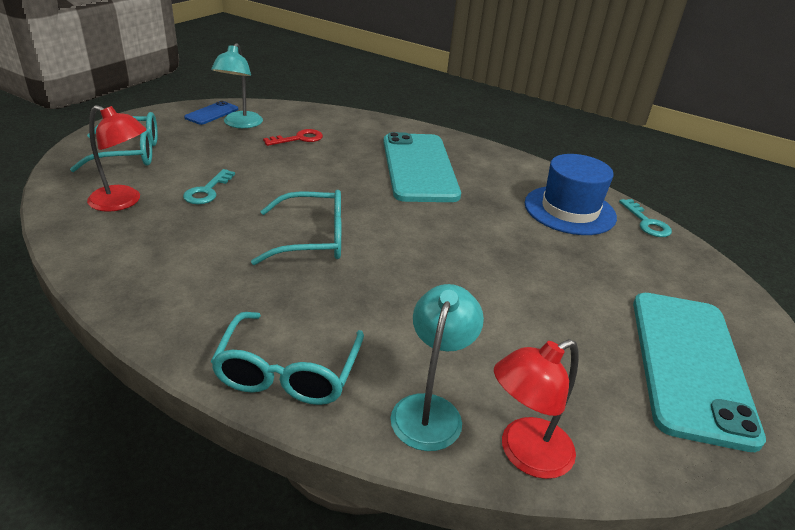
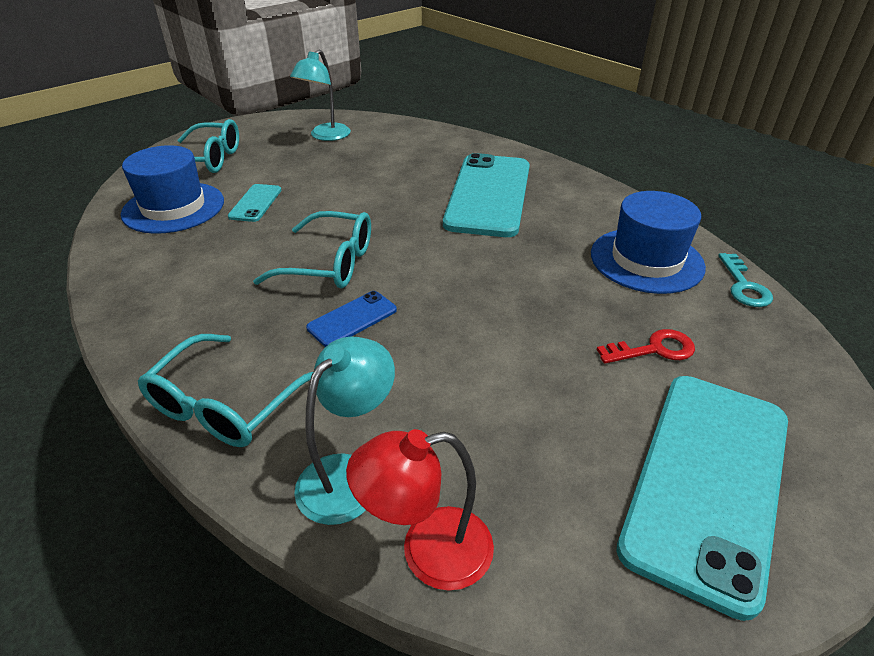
camera: 20 degrees right, 5 degrees up
red lamp [87,105,147,212] -> blue hat [121,145,224,234]
turquoise key [183,169,235,204] -> turquoise phone [228,184,281,222]
blue phone [184,101,238,125] -> blue phone moved to [306,291,397,347]
red key [263,129,323,146] -> red key moved to [597,329,695,364]

